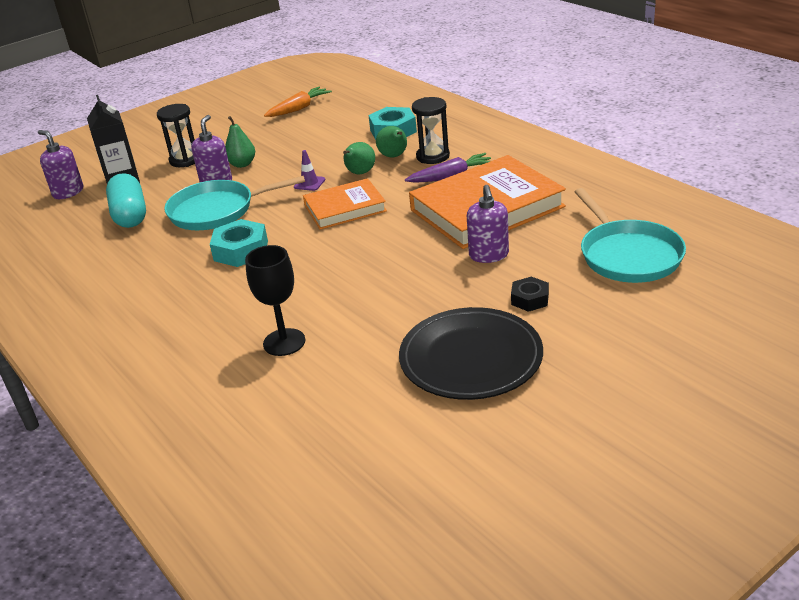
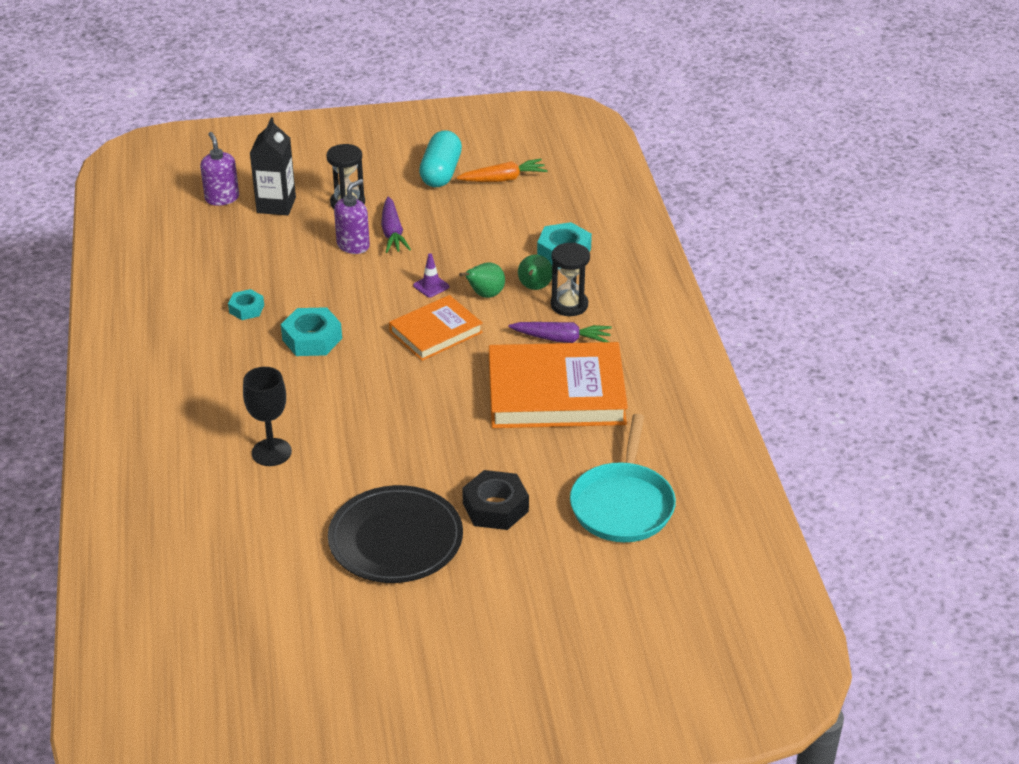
camera: 25 degrees right, 5 degrees up
turquoise capsule [106,173,146,228] -> turquoise capsule moved to [419,130,462,187]
turquoise pan [164,176,305,230] -> none
green pear [225,116,255,168] -> purple carrot [381,197,411,253]
orange book [303,178,387,230] -> orange book turned 45 degrees counterclockwise [389,295,483,361]
purple soap dispenser [467,185,509,263] -> none
black nut [511,277,549,312] -> black nut [462,470,529,530], size x1.63
none -> turquoise nut [228,289,264,320]

